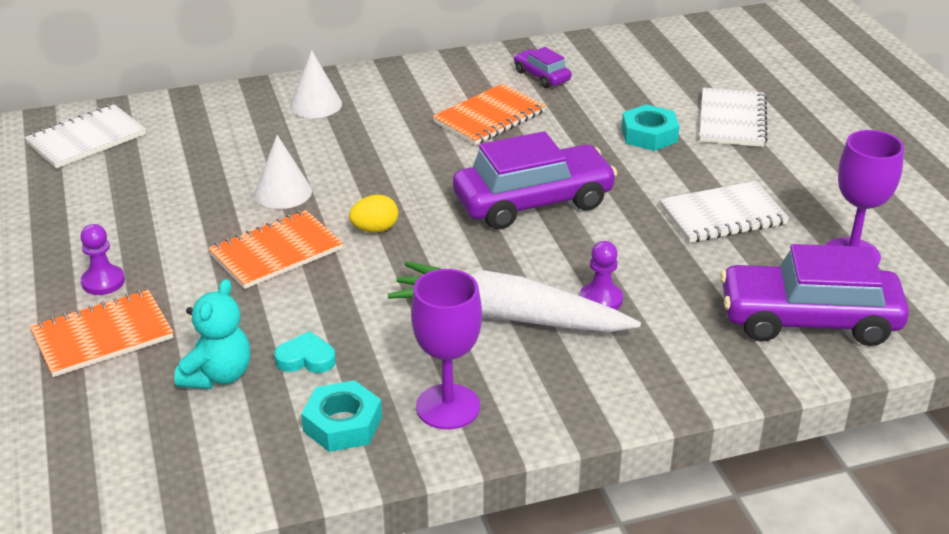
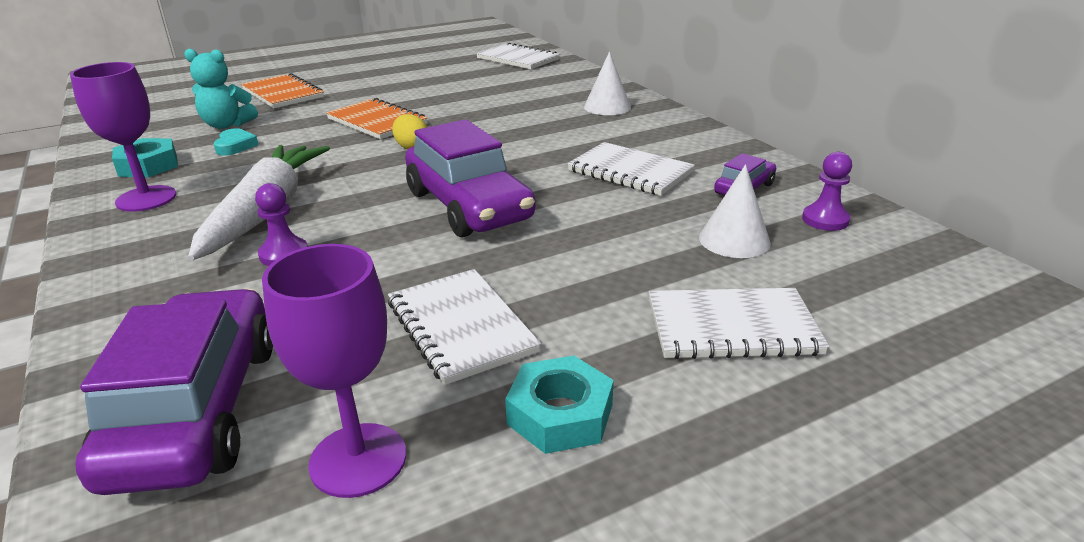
camera: 80 degrees right, 5 degrees down
purple pawn [81,224,125,295] -> purple pawn moved to [802,152,852,231]
white cone [254,135,312,209] -> white cone moved to [699,164,771,258]
orange notebook [432,83,546,145] -> white notebook [567,142,695,196]
turquoise nut [622,104,679,151] -> turquoise nut moved to [505,355,614,454]

